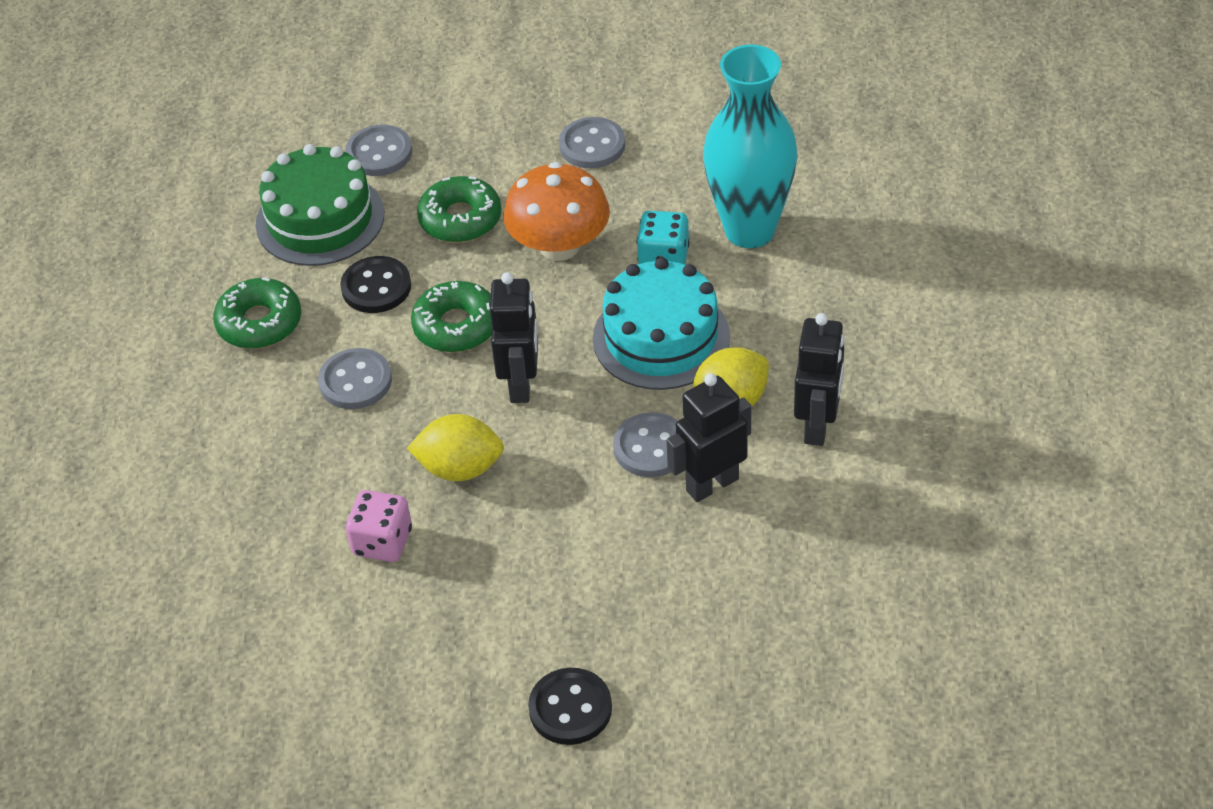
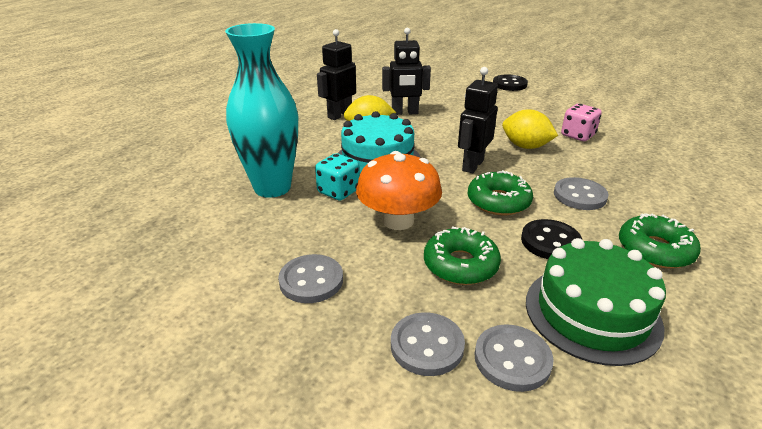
camera: 155 degrees left, 15 degrees down
grey button [613,412,678,477] -> grey button moved to [391,312,465,376]

